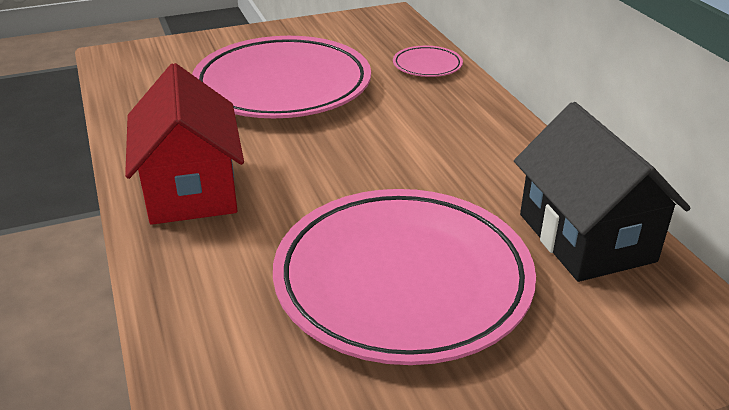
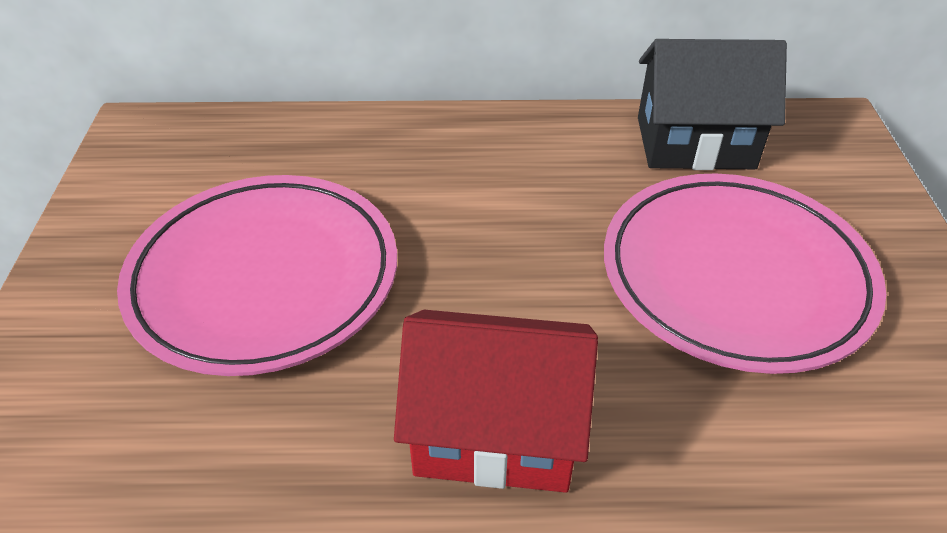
camera: 70 degrees left, 10 degrees up
pink plate [393,46,463,77] -> none

